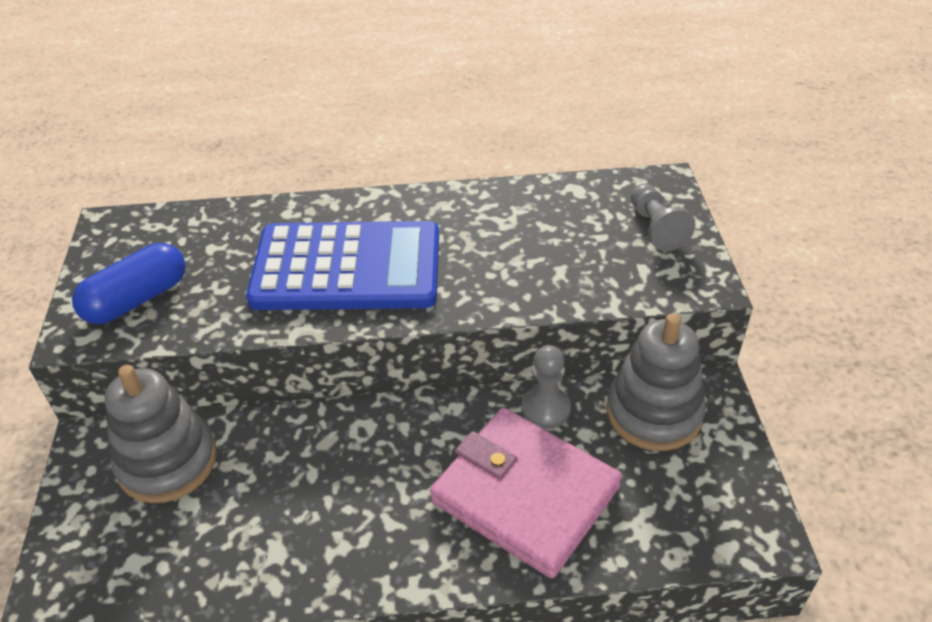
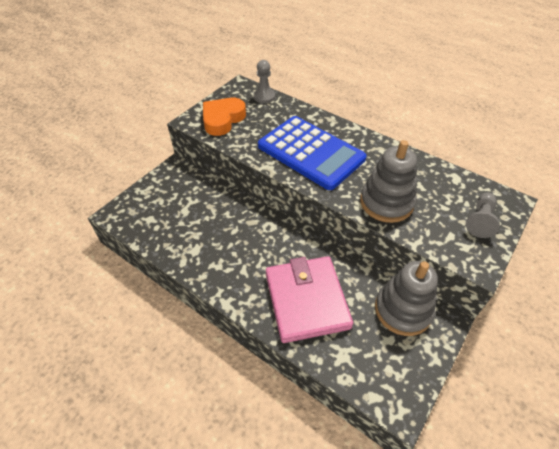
camera: 40 degrees right, 5 degrees up
blue capsule [72,243,186,325] -> orange heart [203,98,246,136]
grey stacking toy [104,365,217,503] -> grey stacking toy moved to [360,140,417,223]
grey pawn [521,345,571,429] -> grey pawn moved to [254,60,275,103]

